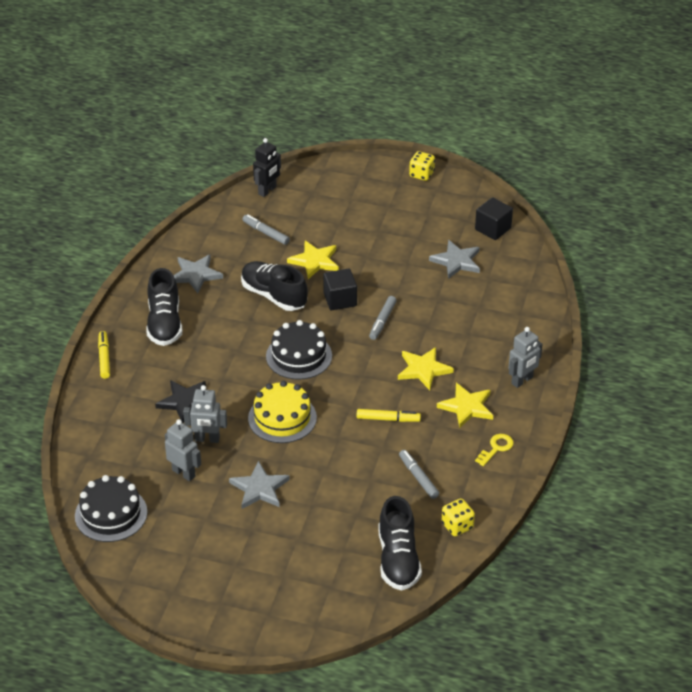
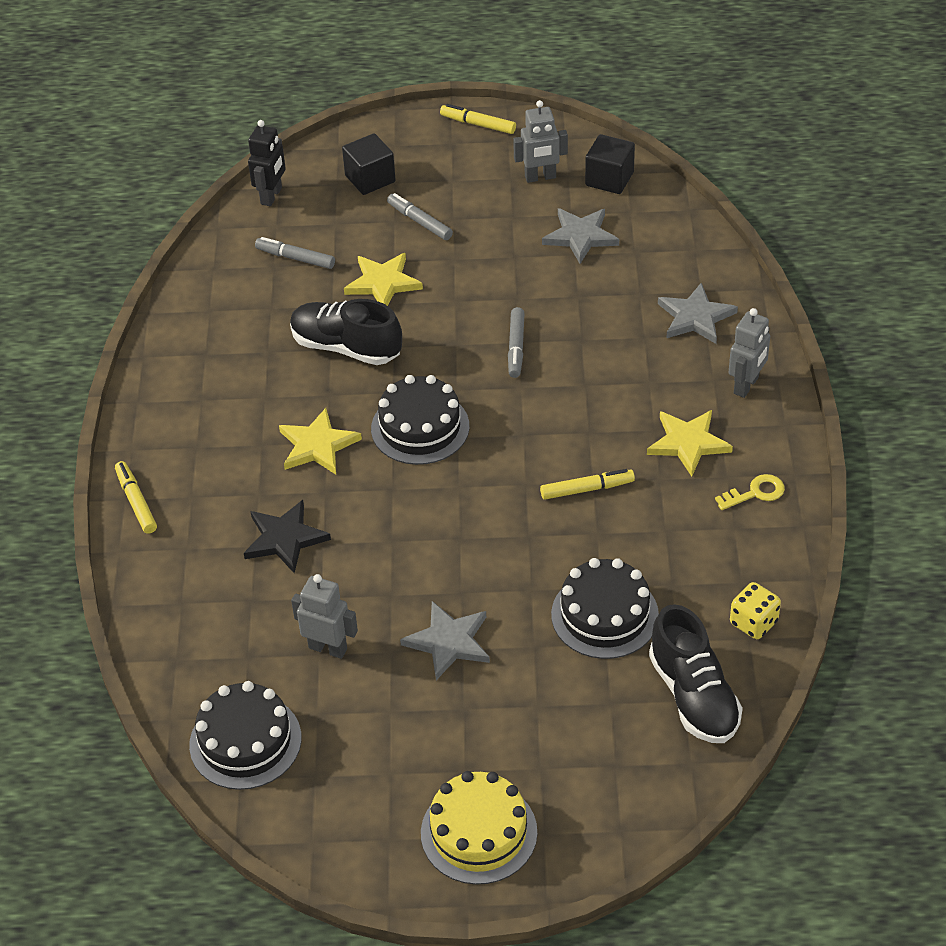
camera: 15 degrees left, 5 degrees up
black shoe [146,268,182,346] -> none
grey star [173,255,223,293] -> grey star moved to [658,283,738,344]
grey robot [183,385,227,443] -> grey robot moved to [513,100,568,183]
yellow cake [248,381,317,443] -> yellow cake moved to [421,771,537,885]
black cube [323,269,357,311] -> black cube moved to [342,133,396,195]
yellow star [398,347,454,390] -> yellow star moved to [279,408,362,474]
grey marker [399,450,439,499] -> grey marker moved to [387,193,453,240]
yellow dice [409,151,435,181] -> yellow marker [440,104,516,134]
yellow key [475,434,514,466] -> yellow key turned 45 degrees clockwise [715,474,785,510]
none -> black cake [551,558,659,659]

